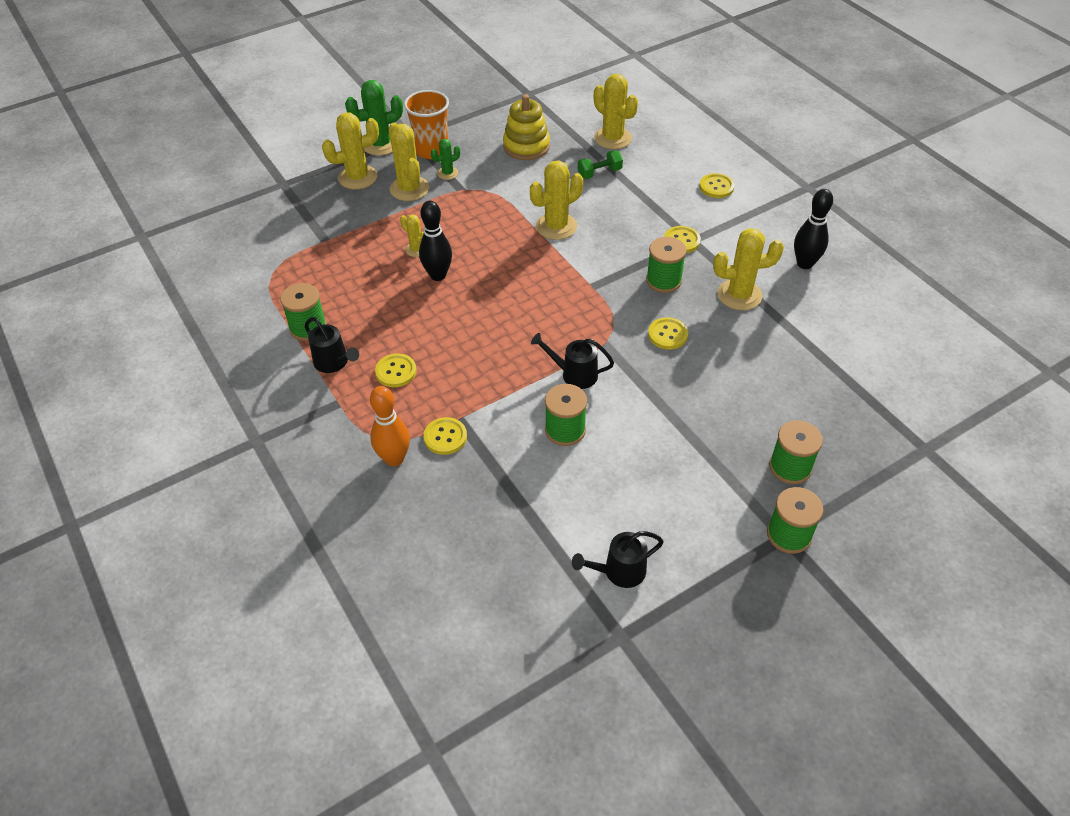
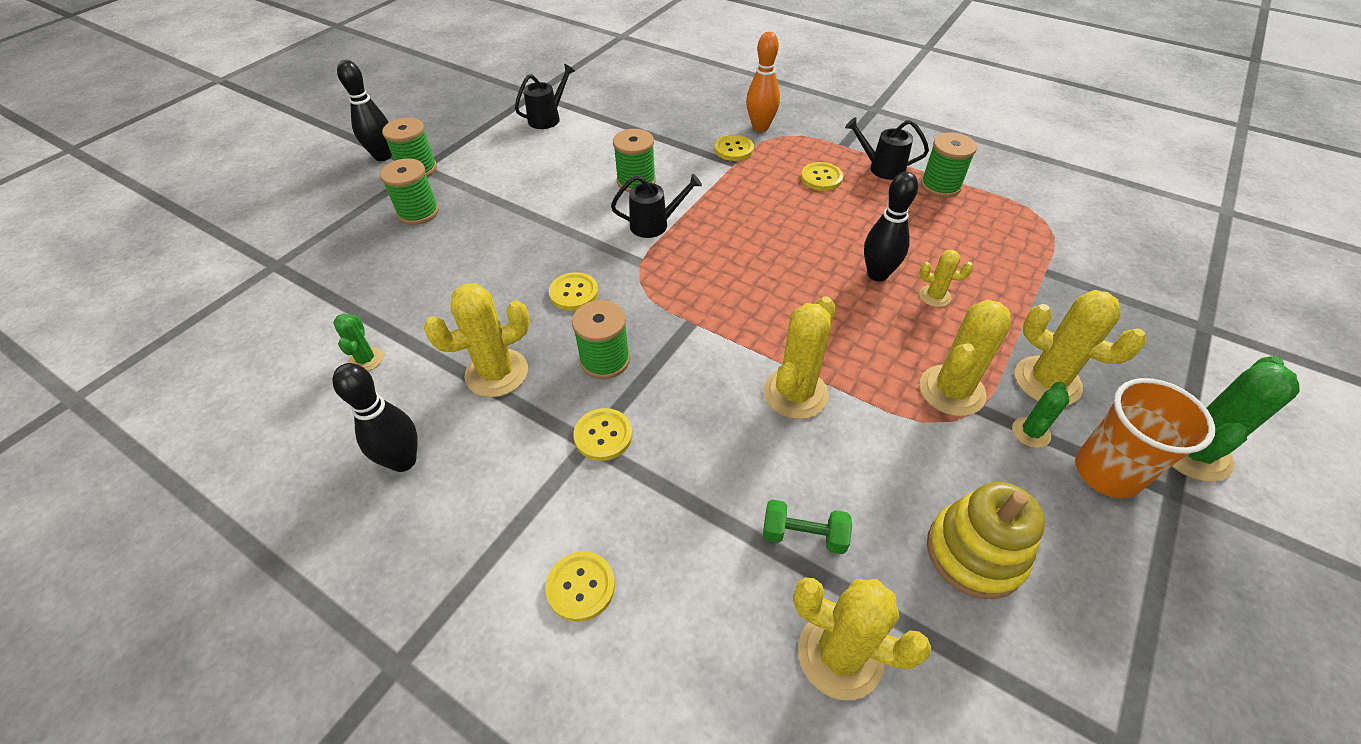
camera: 155 degrees right, 0 degrees up
yellow cactus [322,113,379,190] -> yellow cactus moved to [920,300,1011,416]
green dumbbell [578,150,623,179] -> green dumbbell turned 60 degrees clockwise [763,500,852,554]
none -> green cactus [333,314,383,371]
none -> black bowling pin [337,60,392,161]

